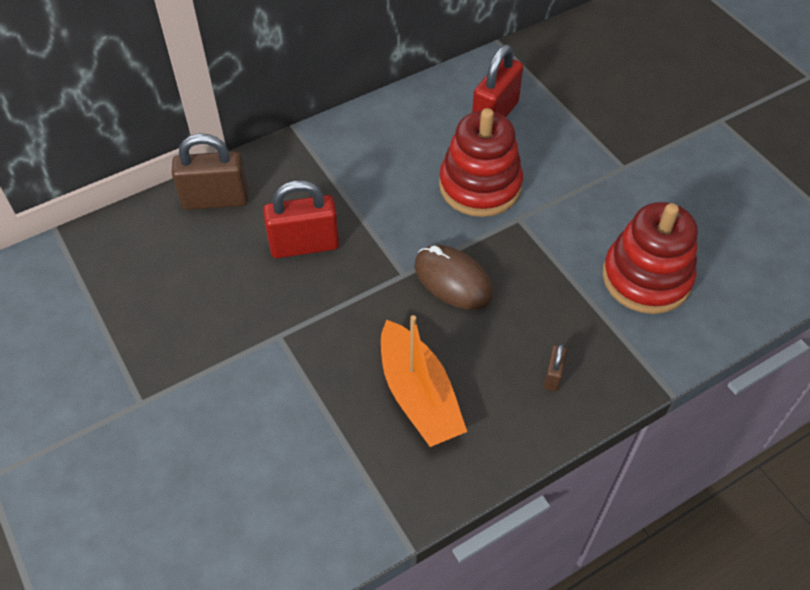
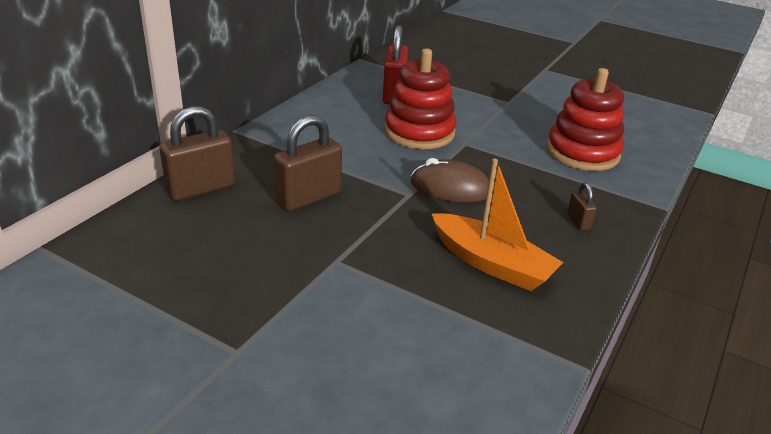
camera: 30 degrees left, 20 degrees down
red padlock [263,180,339,258] -> brown padlock [274,115,342,211]

